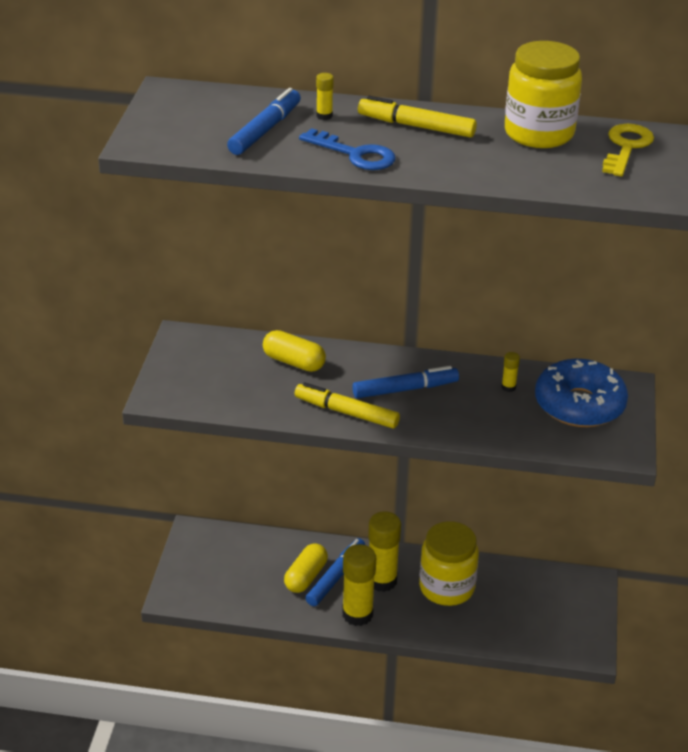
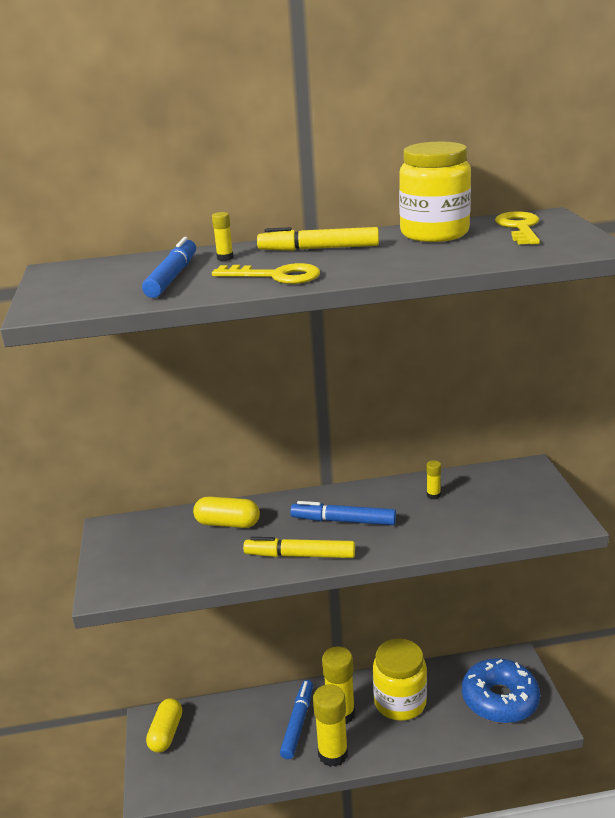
camera: 15 degrees left, 10 degrees down
yellow capsule [284,543,328,593] -> yellow capsule moved to [146,698,182,753]
blue key [299,128,396,170] -> yellow key [212,263,320,284]
blue marker [352,366,459,398] -> blue marker turned 135 degrees counterclockwise [290,501,396,525]
blue donut [535,359,628,427] -> blue donut moved to [462,658,540,723]

